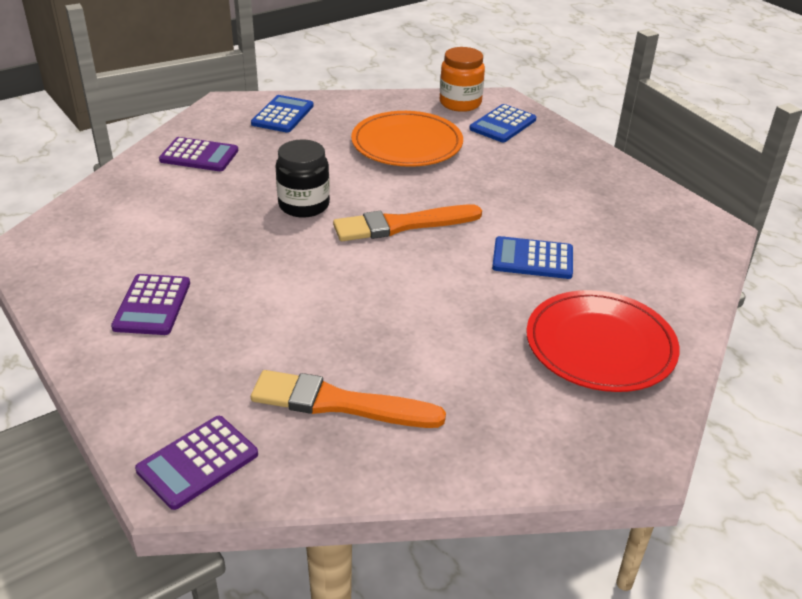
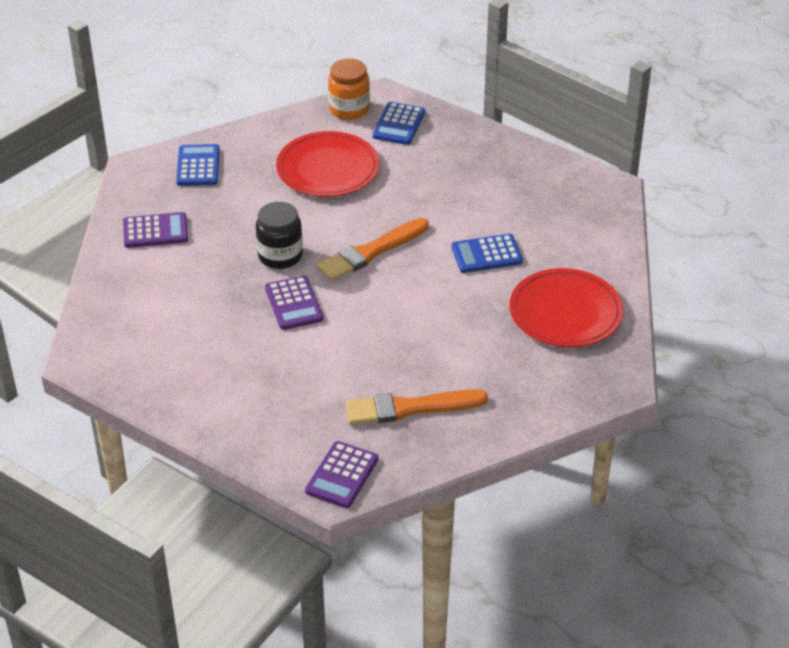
camera: 20 degrees left, 5 degrees up
purple calculator [111,274,190,335] -> purple calculator moved to [265,276,323,330]
orange plate [351,111,463,167] -> red plate [276,131,379,197]

